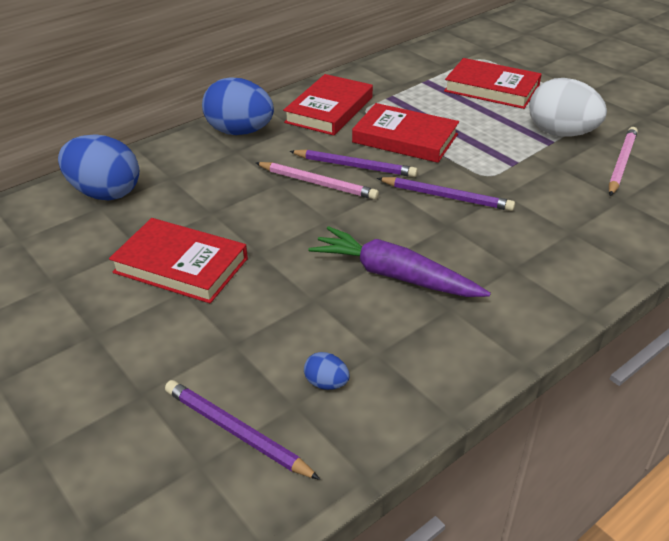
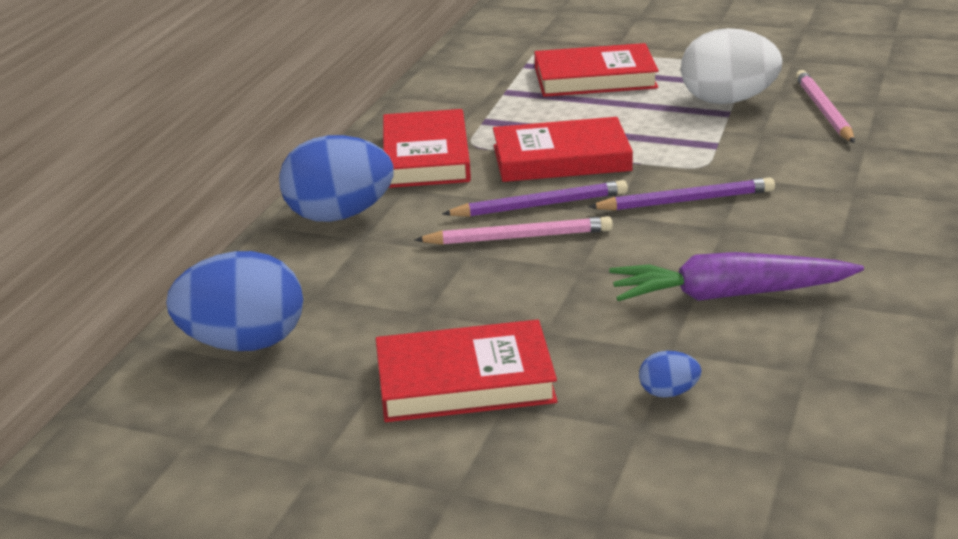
camera: 30 degrees left, 10 degrees down
purple pencil [165,380,320,480] -> none
blue egg [304,352,350,390] -> blue egg moved to [639,351,701,398]

